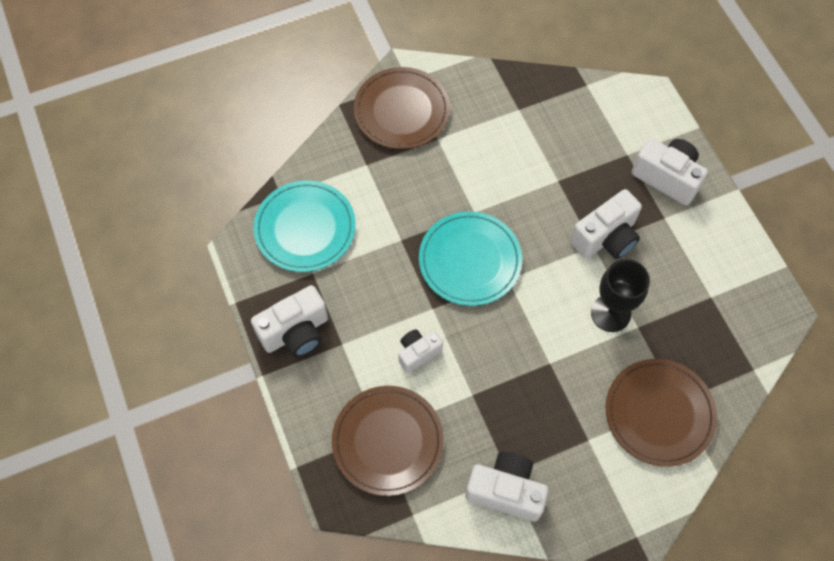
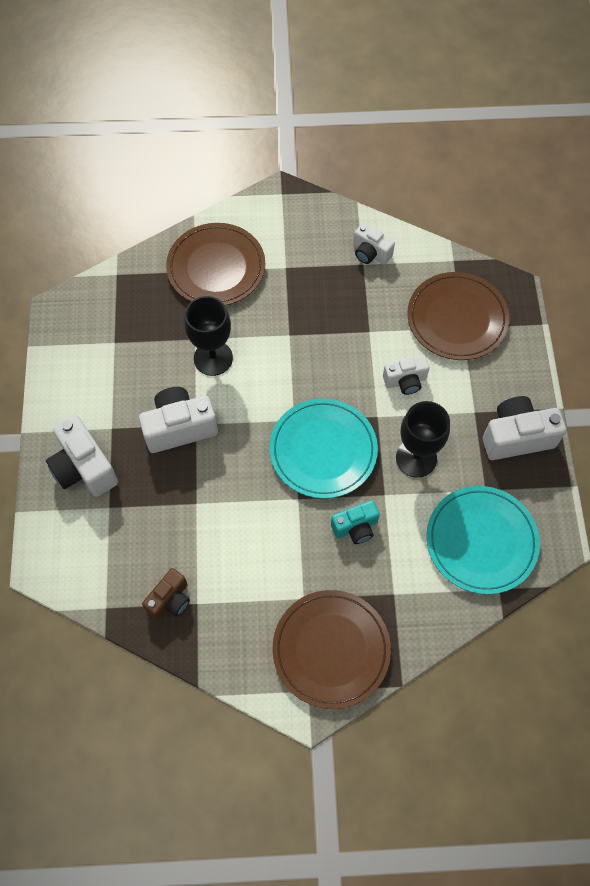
camera: 160 degrees left, 0 degrees up
white camera [465,452,549,521] -> white camera [353,223,395,264], size x0.61
none -> brown camera [142,568,190,620]
none -> turquoise camera [331,500,380,544]
none -> black goblet [396,401,450,478]

